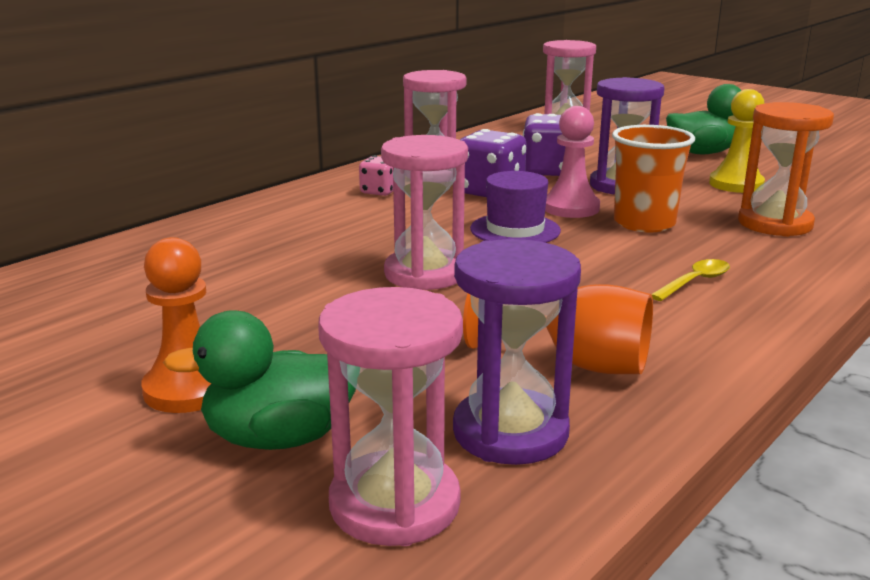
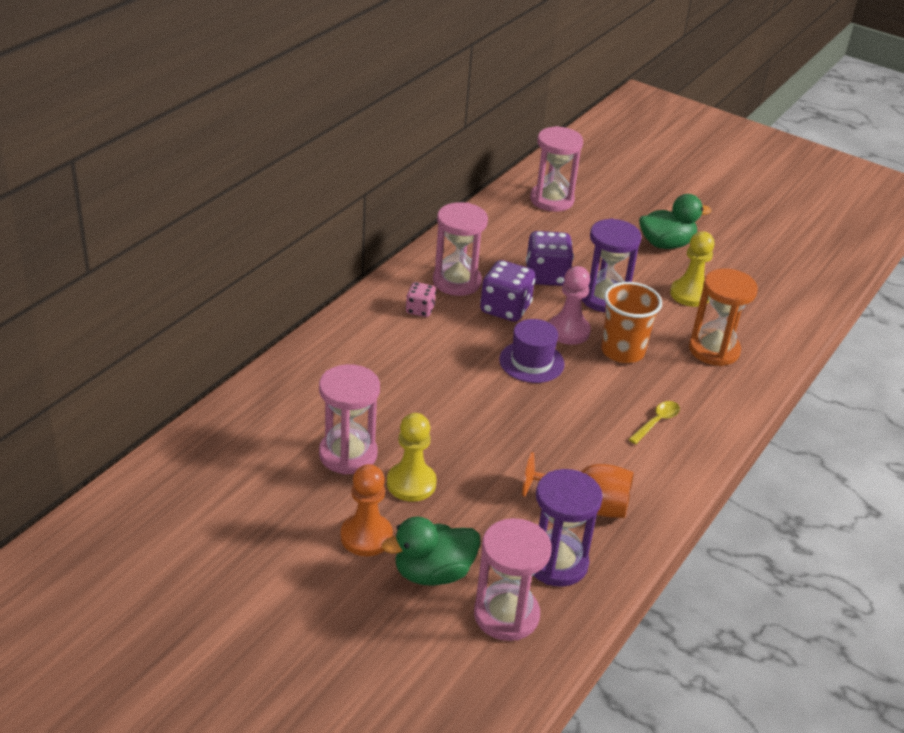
camera: 10 degrees left, 15 degrees up
pink hourglass [381,135,468,290] -> pink hourglass moved to [319,364,380,475]
none -> yellow pawn [387,413,437,502]

